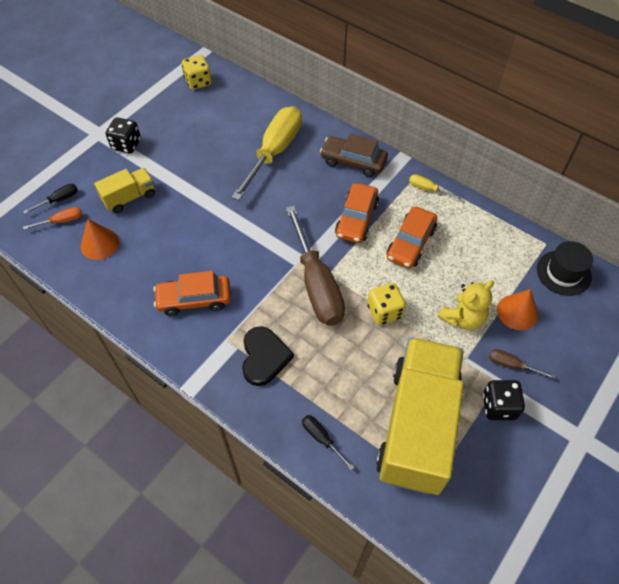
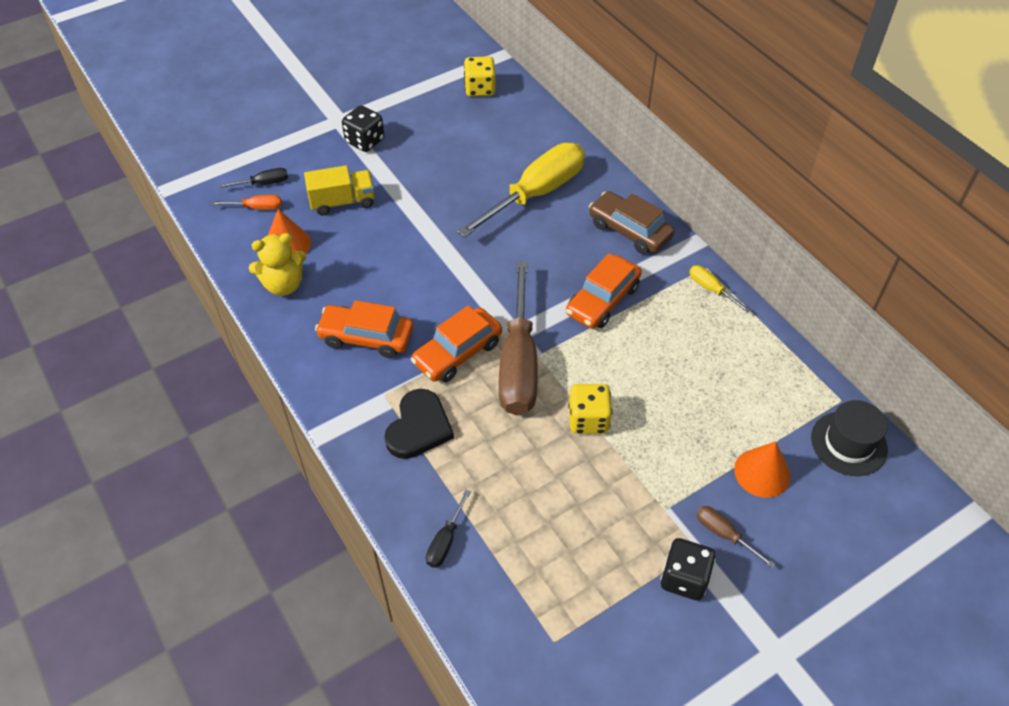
camera: 20 degrees right, 5 degrees down
black screwdriver [302,415,355,470] -> black screwdriver turned 135 degrees counterclockwise [426,490,471,568]
yellow truck [376,337,464,495] -> none
orange car [387,207,437,269] -> orange car moved to [411,305,502,382]
yellow teddy bear [438,280,494,330] -> yellow teddy bear moved to [249,233,306,296]

